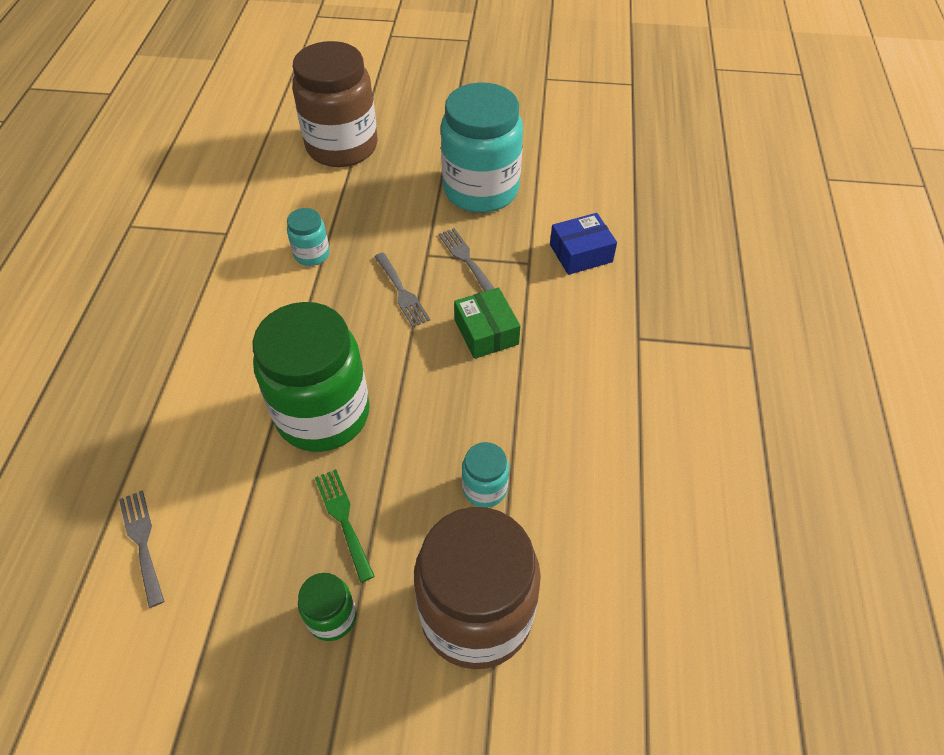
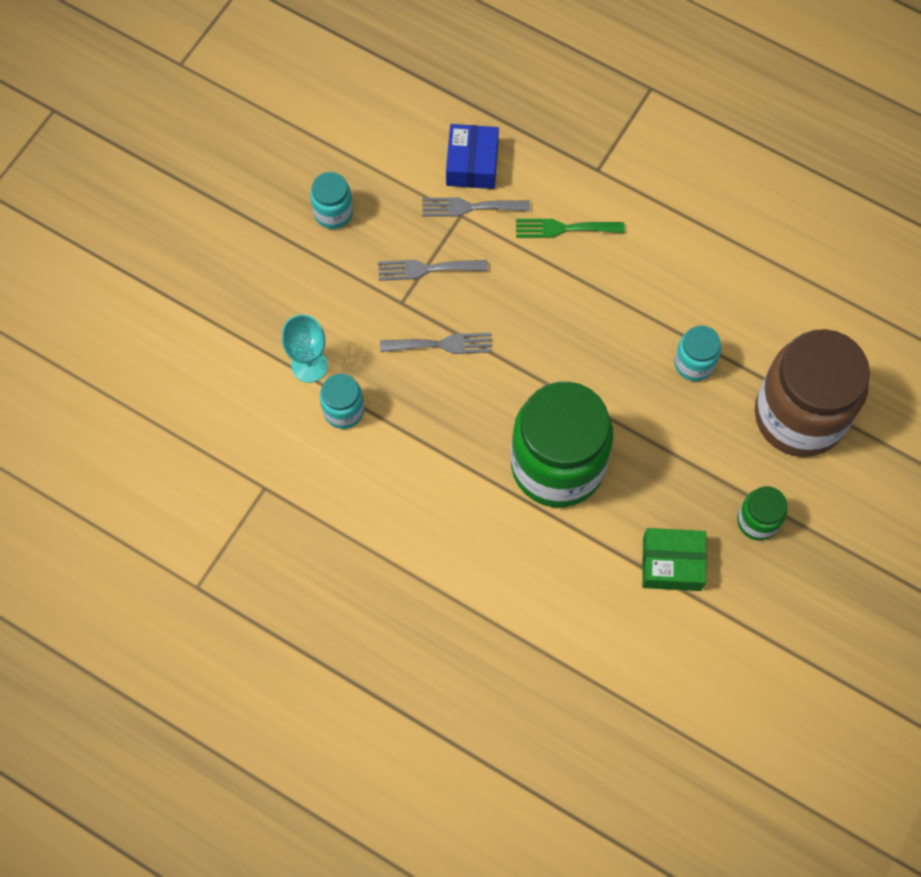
camera: 65 degrees left, 15 degrees up
grey fork [119,491,164,608] -> grey fork moved to [422,198,530,217]
brown jar [292,41,378,167] -> none
green fork [315,469,375,583] -> green fork moved to [516,219,625,238]
turquoise jar [441,82,523,213] -> turquoise jar [310,172,353,229], size x0.45
green box [454,287,521,359] -> green box moved to [642,528,707,591]
none -> turquoise goblet [282,315,328,383]

